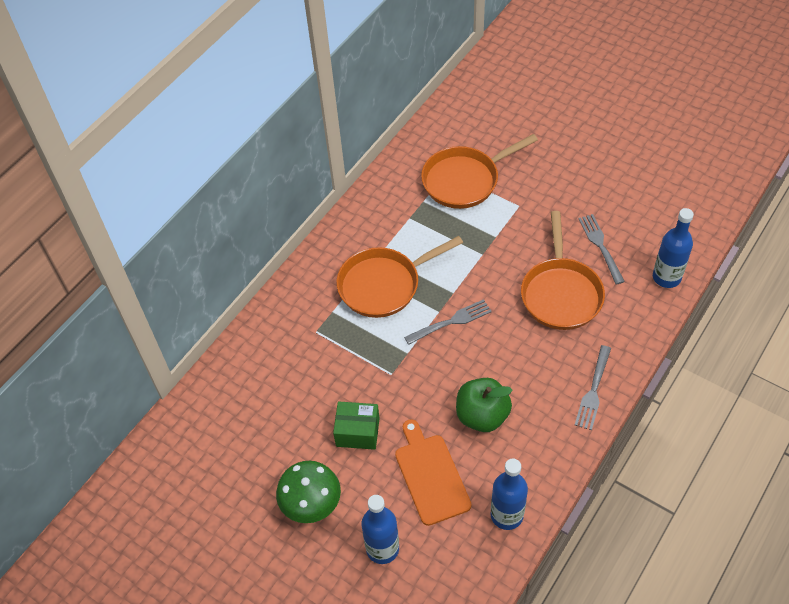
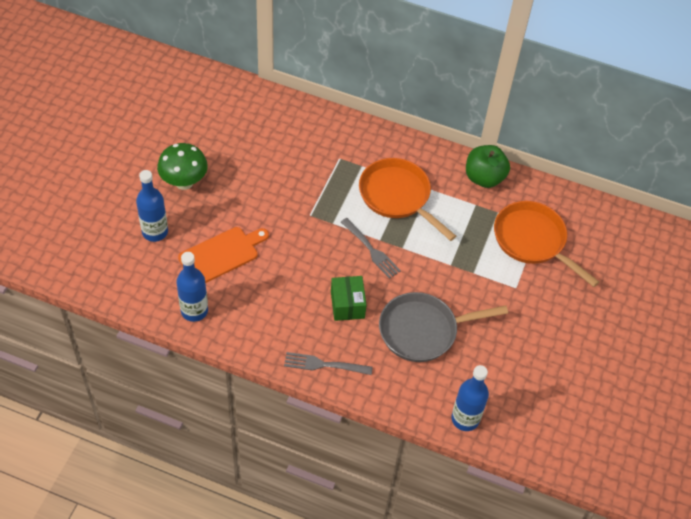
camera: 70 degrees right, 0 degrees up
green box [333,401,380,450] -> green box moved to [331,276,367,321]
green apple [456,378,513,432] -> green apple moved to [466,145,510,188]
orange pan [521,211,605,330] -> grey pan [379,292,508,362]
grey fork [578,214,625,284] -> none

